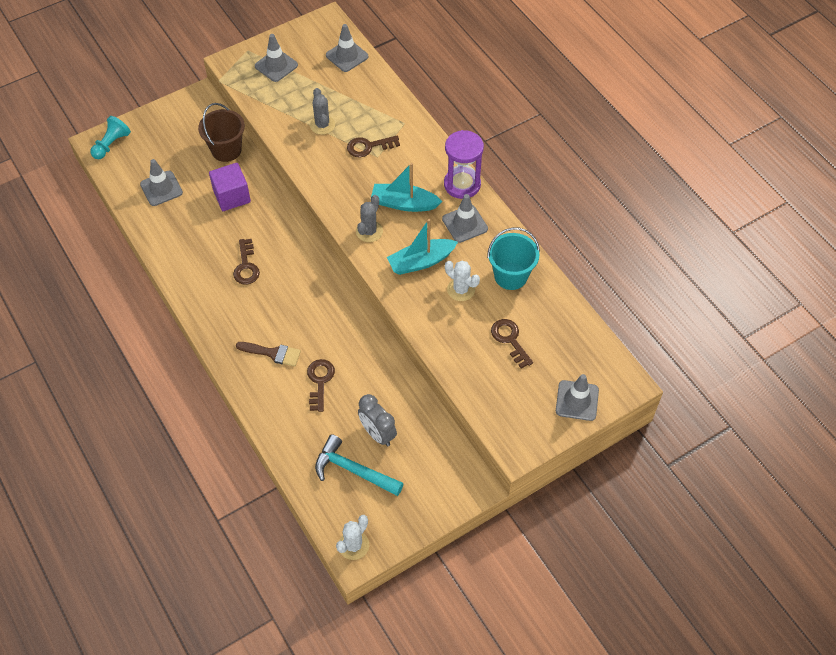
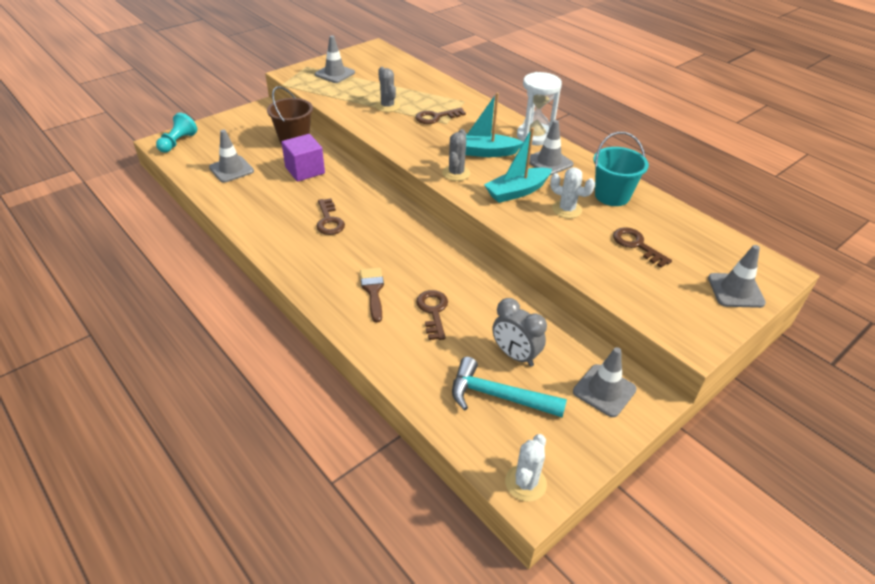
camera: 10 degrees left, 15 degrees down
brown brush [236,342,301,367] -> brown brush turned 105 degrees counterclockwise [360,268,384,323]
grey traffic cone [326,24,368,72] -> grey traffic cone moved to [573,347,637,417]
purple hourglass [444,130,484,199] -> white hourglass [517,72,562,145]

